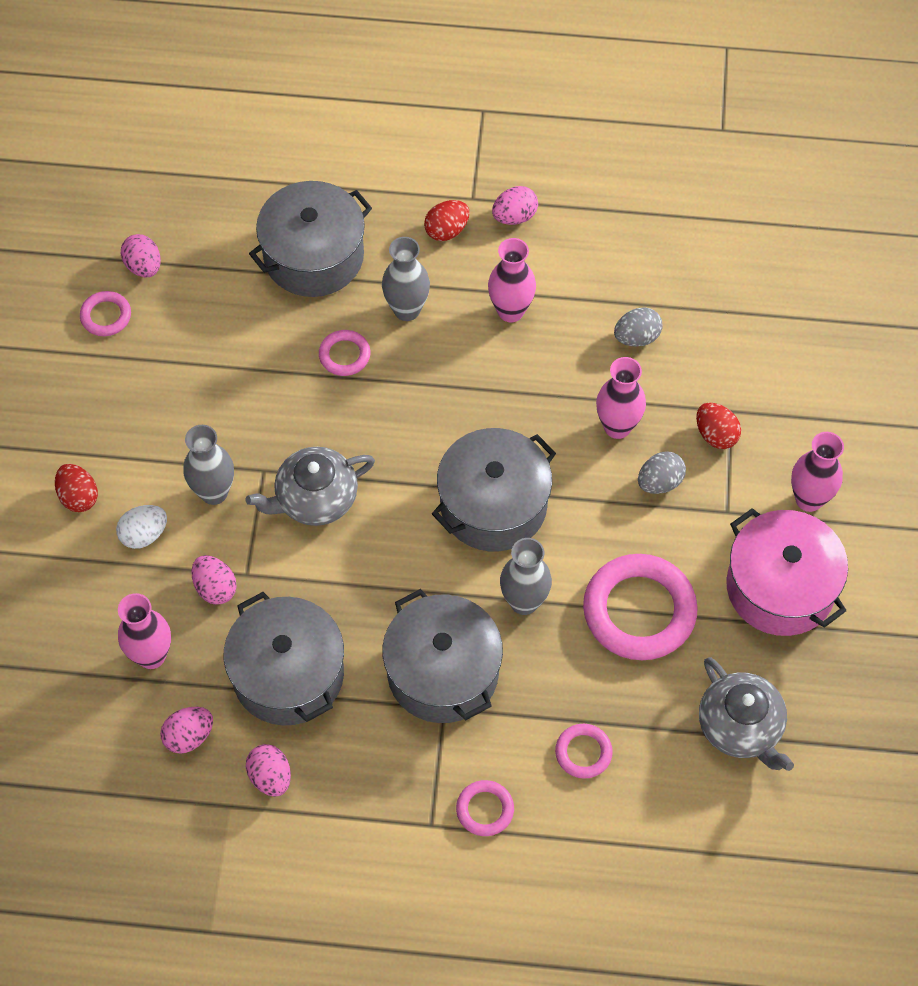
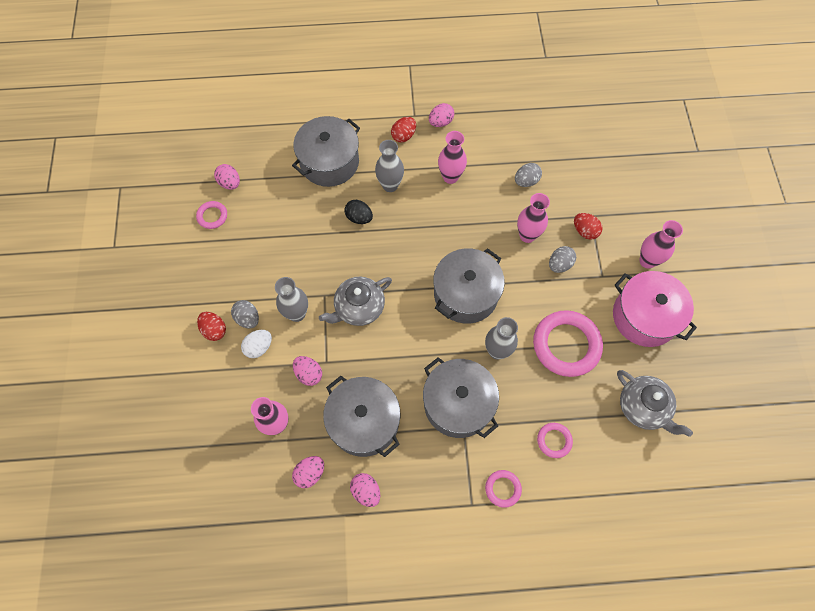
camera: 10 degrees left, 5 degrees up
pink ring [319,330,370,376] -> black egg [344,200,373,224]
none -> grey egg [231,300,259,328]

